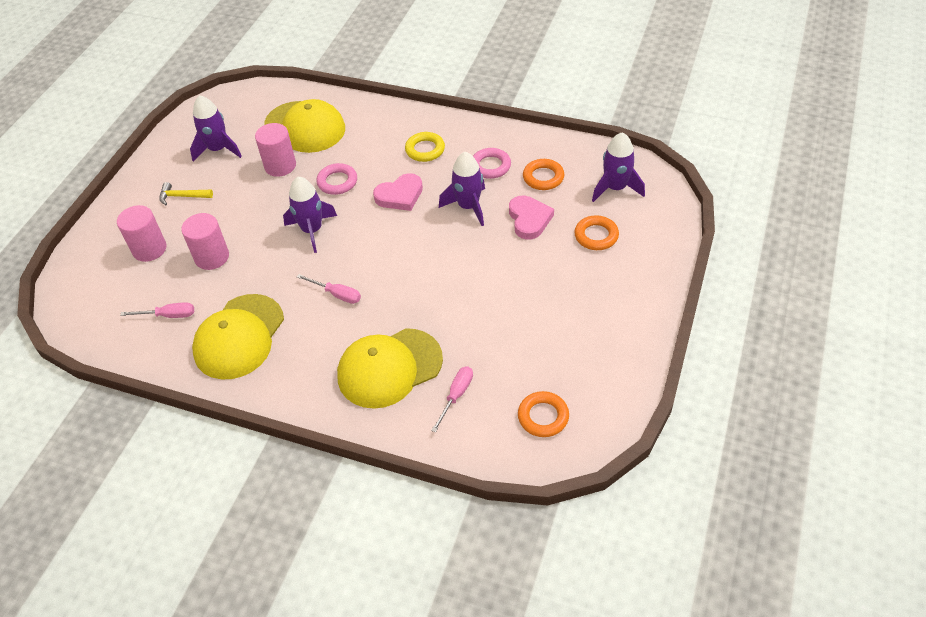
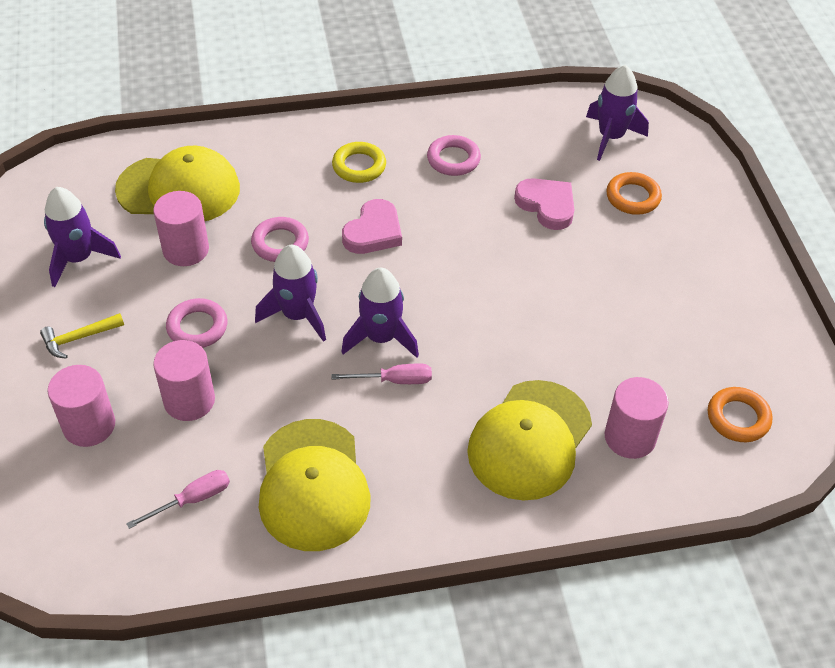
camera: 35 degrees left, 0 degrees up
pink screwdriver [431,367,473,433] -> pink cylinder [605,377,669,459]
purple rocket [439,152,485,226] -> purple rocket moved to [341,268,419,358]
orange ring [523,159,565,190] -> none
none -> pink ring [166,298,227,348]

